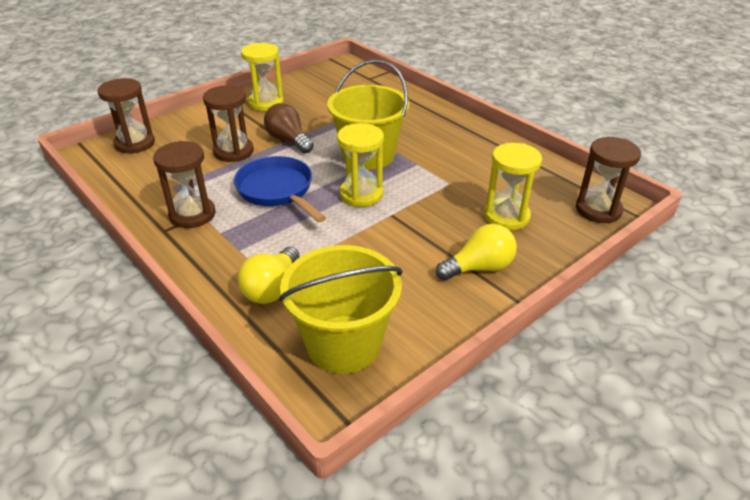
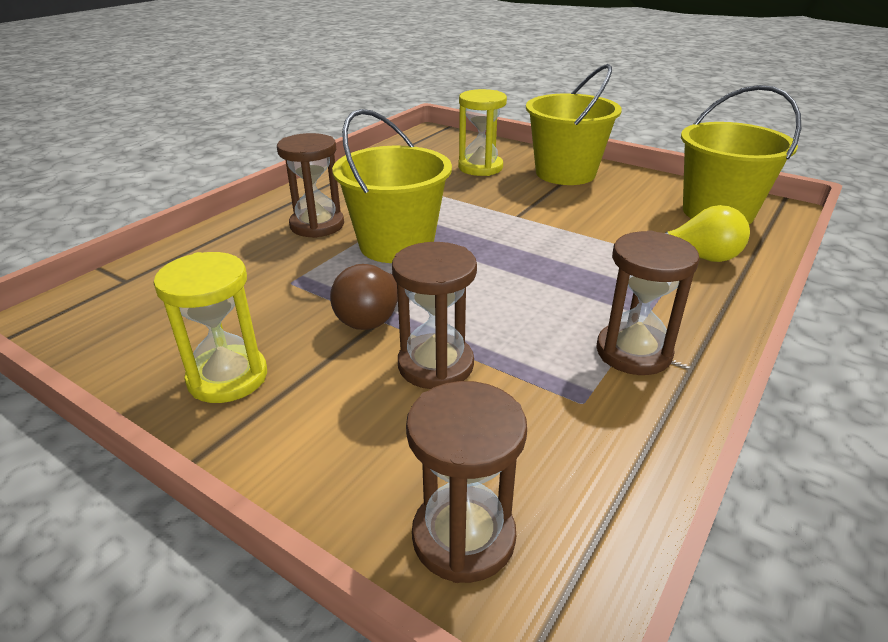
camera: 105 degrees left, 5 degrees down
blue pan [234,156,326,223] -> none
yellow hourglass [337,123,384,207] -> none
yellow light bulb [436,224,517,280] -> yellow bucket [526,64,622,185]
brown hourglass [576,137,641,223] -> brown hourglass moved to [277,133,344,238]

